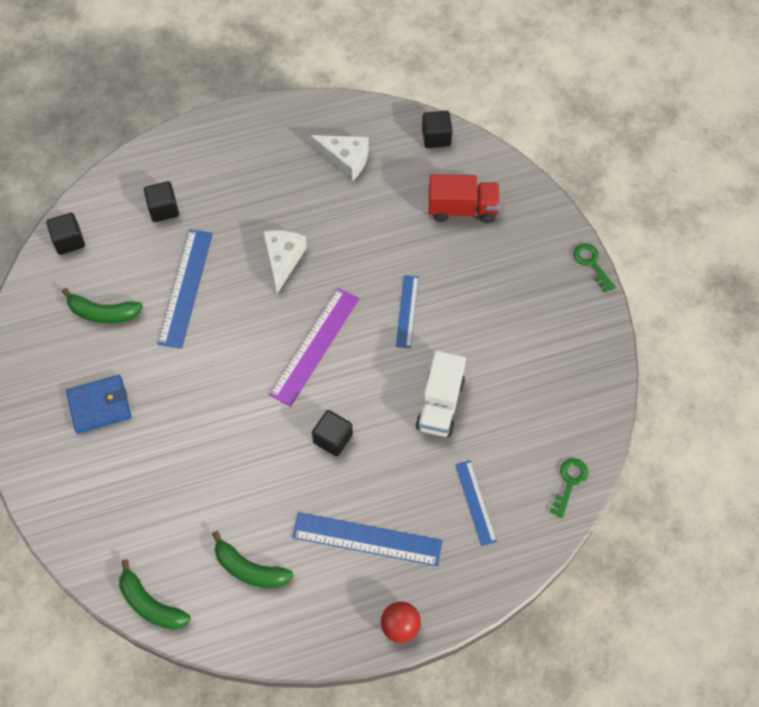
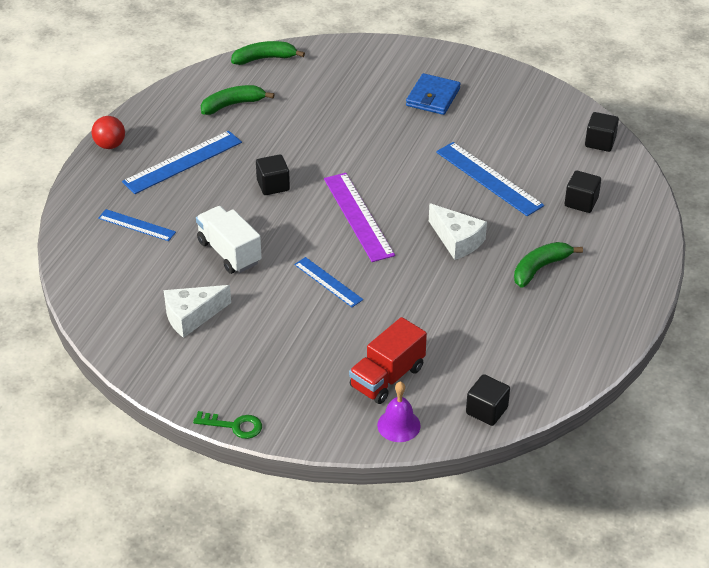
camera: 130 degrees right, 20 degrees down
green banana [62,288,143,323] -> green banana moved to [514,242,583,288]
white cheese [310,135,369,181] -> white cheese moved to [164,285,231,338]
green key [550,458,588,518] -> none
none -> purple bell [377,382,421,442]

